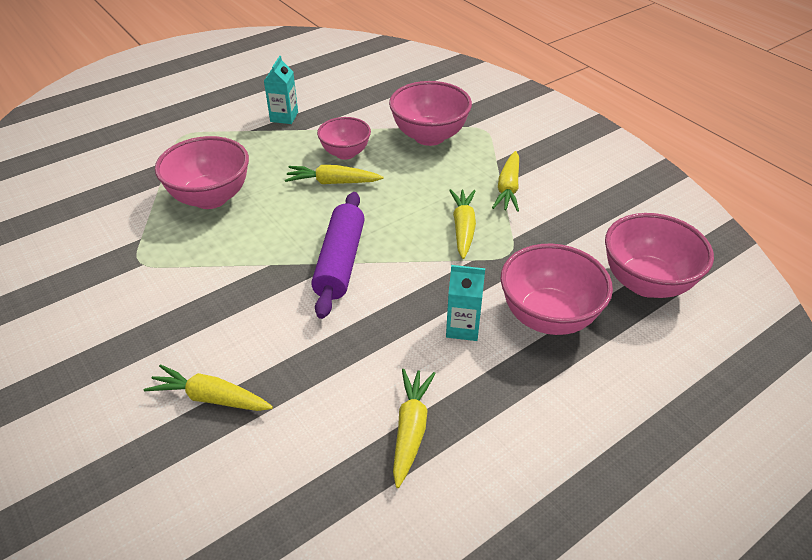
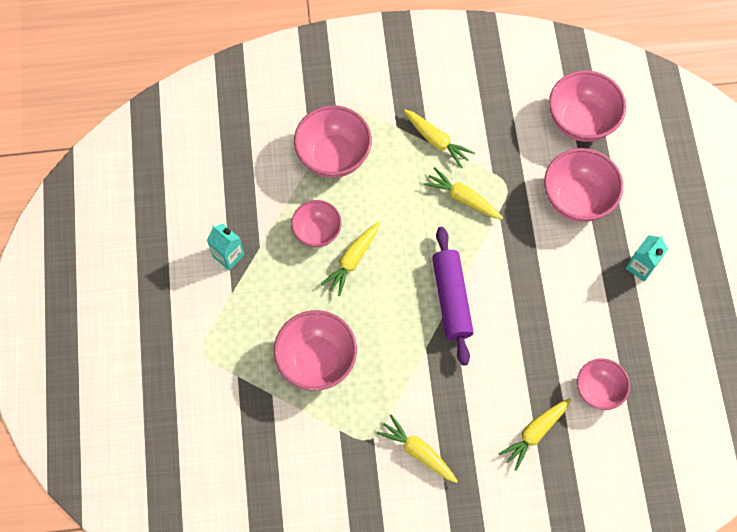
camera: 60 degrees left, 25 degrees up
purple rolling pin [311,192,365,319] -> purple rolling pin turned 45 degrees clockwise [432,227,474,366]
yellow carrot [393,369,436,488] -> yellow carrot moved to [377,414,458,483]
turquoise carton [446,265,485,341] -> turquoise carton moved to [626,235,668,282]
none -> pink bowl [577,358,630,410]

